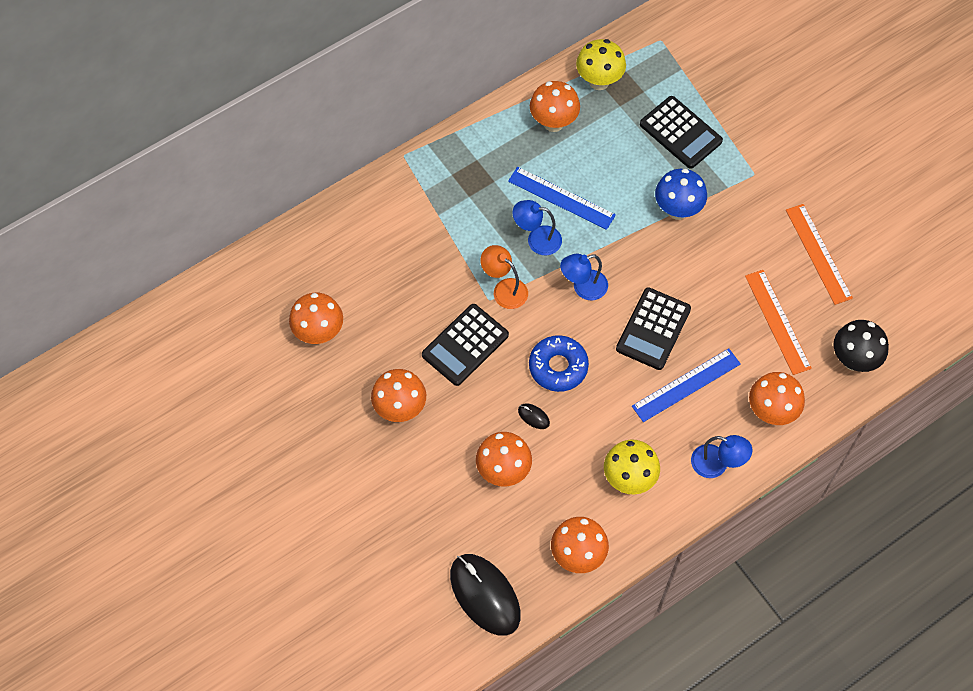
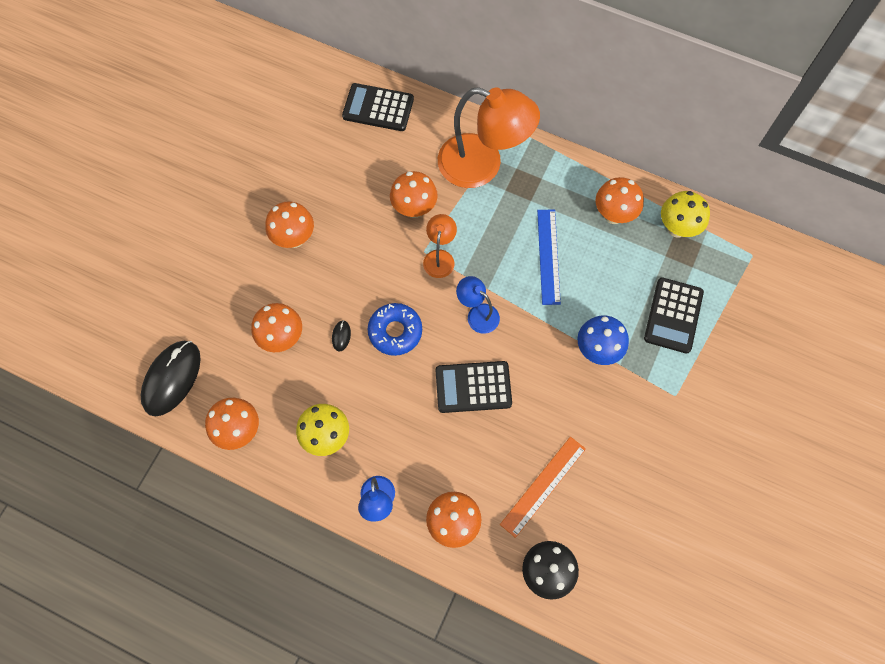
camera: 60 degrees right, 5 degrees up
orange mushroom [289,292,343,344] -> orange mushroom moved to [390,171,438,218]
black calculator [422,304,509,386] -> black calculator moved to [342,83,414,131]
blue lamp [513,200,562,255] -> none
blue ruler [632,348,741,422] -> none
orange ruler [786,204,853,305] -> none
none -> orange lamp [438,87,540,188]

